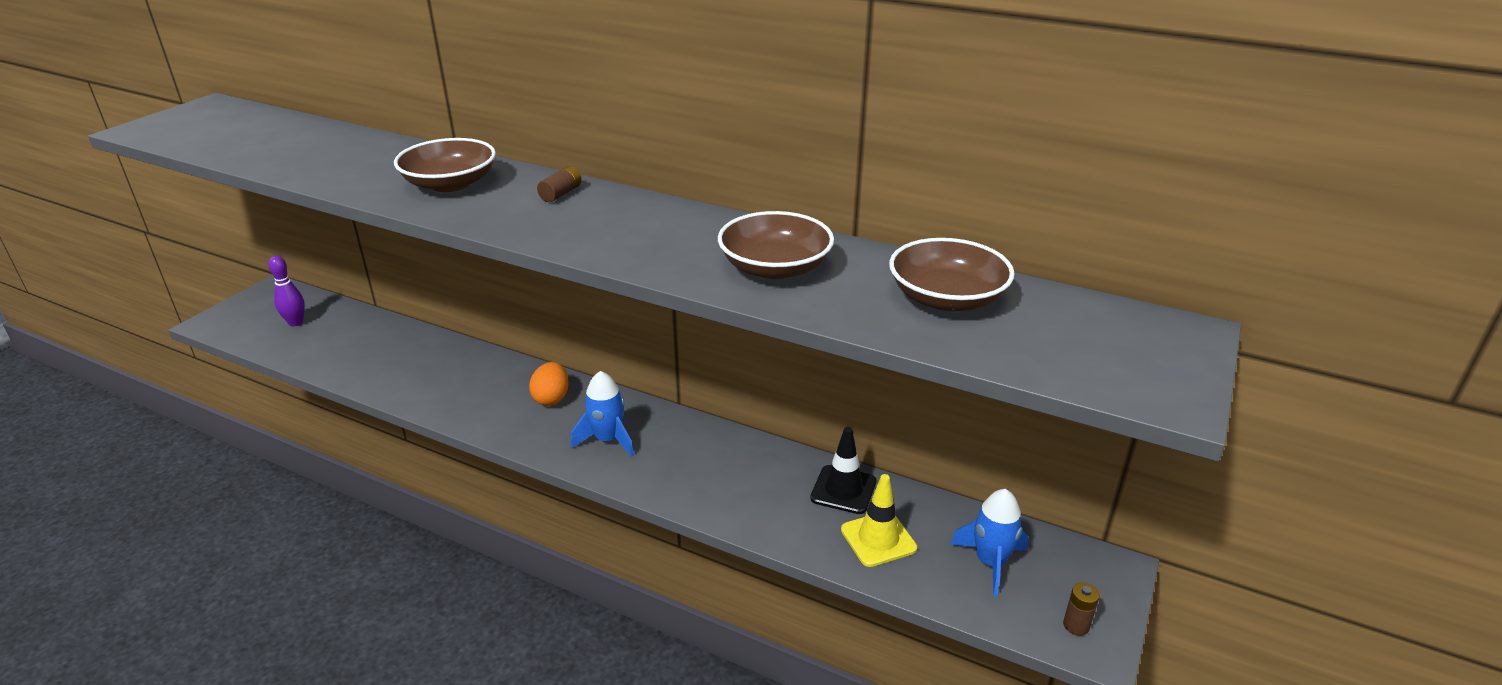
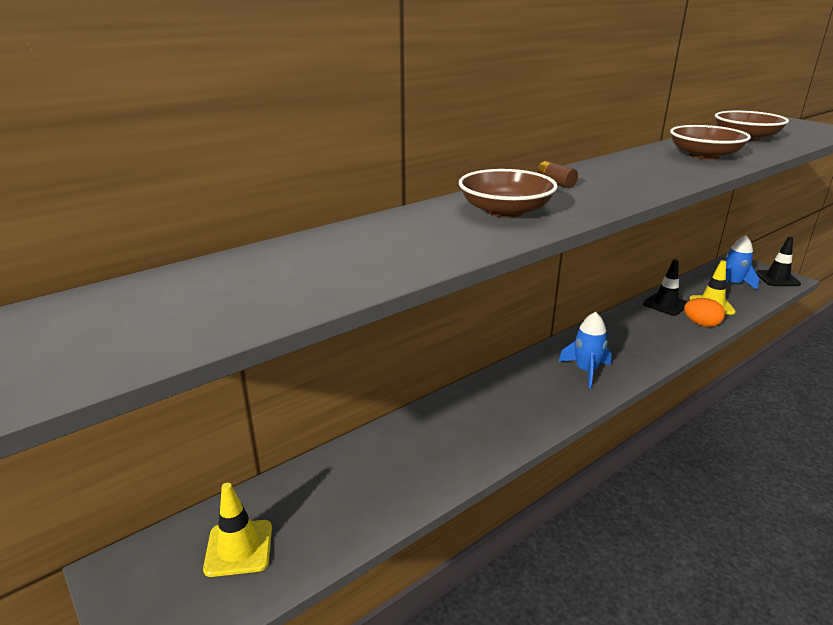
camera: 65 degrees left, 5 degrees down
purple bowling pin [268,256,305,327] -> yellow traffic cone [203,483,272,577]
orange egg [529,362,569,406] -> orange egg moved to [684,298,725,327]
brown battery [1063,582,1100,636] -> black traffic cone [756,236,801,286]

